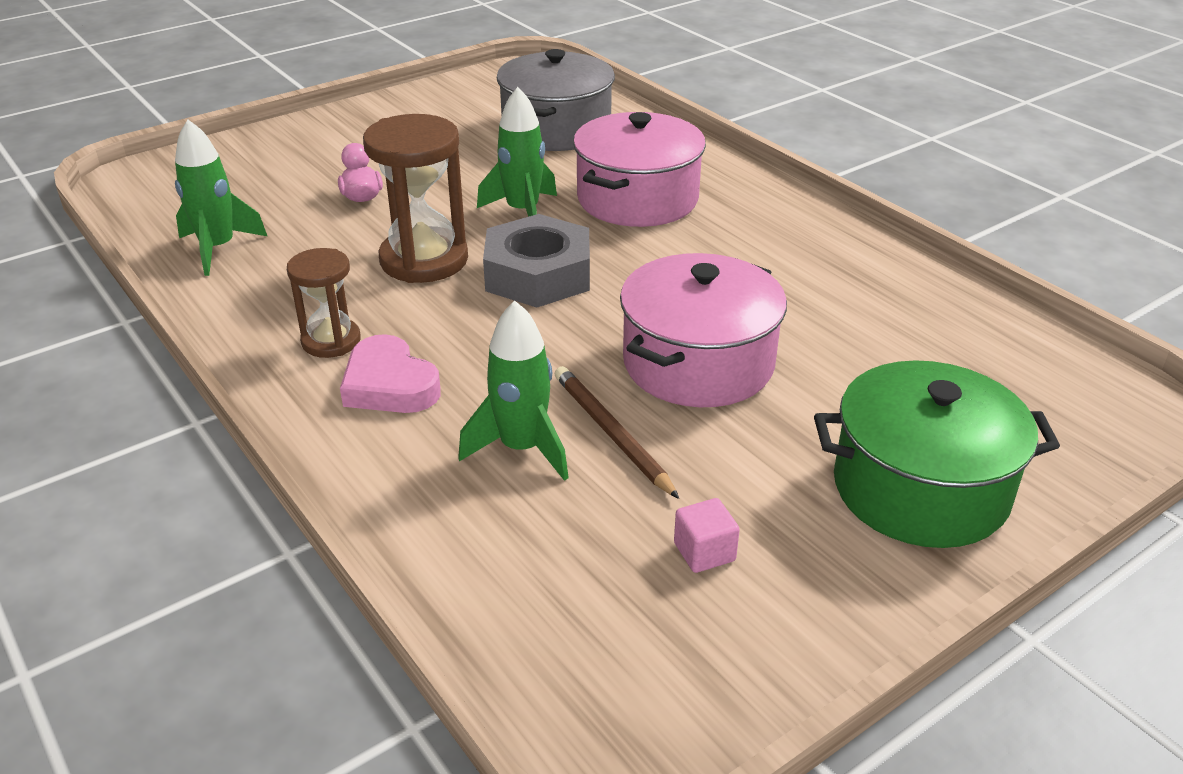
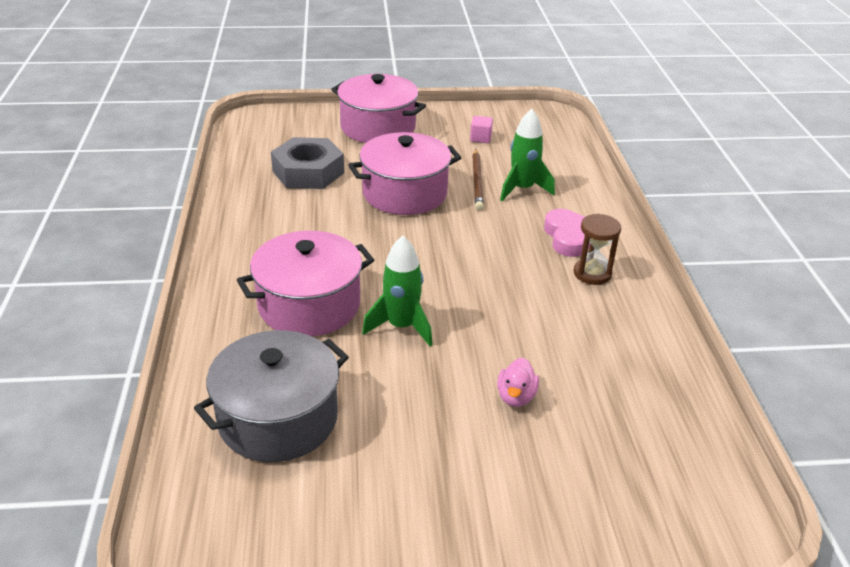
camera: 150 degrees left, 0 degrees up
green rocket [175,120,267,276] -> none
brown hourglass [363,114,468,283] -> none
grey nut [483,214,590,308] -> grey nut moved to [271,137,344,189]
green pot [814,360,1060,548] -> pink pot [331,74,426,143]

